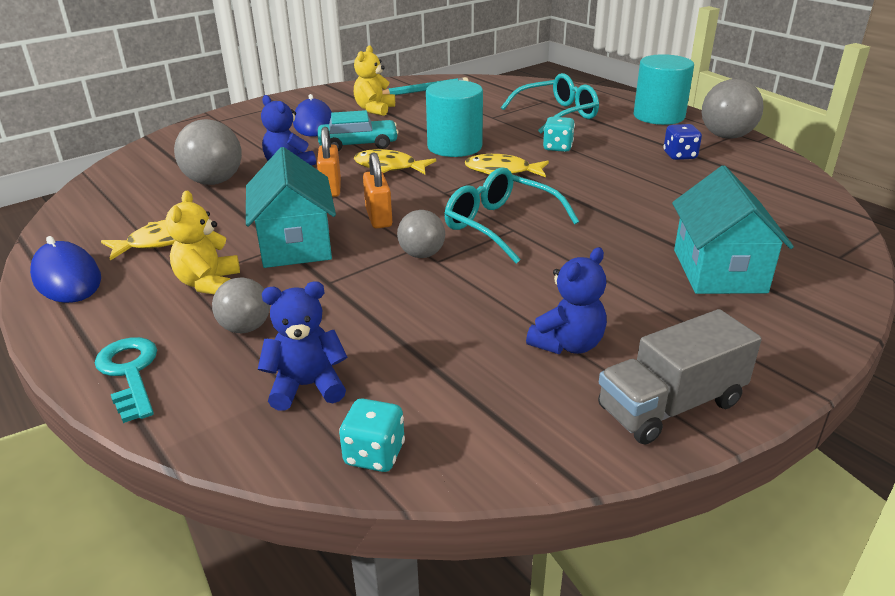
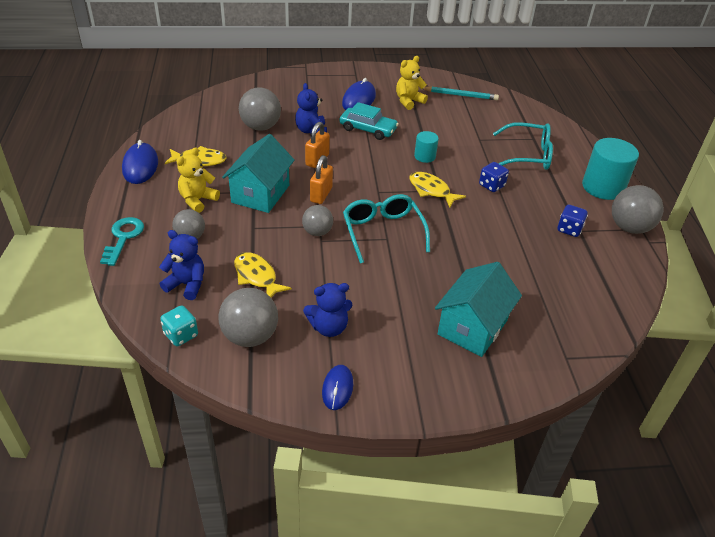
camera: 30 degrees right, 10 degrees up
yellow fish [354,149,436,174] -> yellow fish moved to [234,252,292,297]
turquoise cylinder [426,80,483,157] -> turquoise cylinder [414,131,439,163], size x0.53
turquoise dice [543,117,575,152] -> blue dice [479,162,509,192]
grey truck [598,309,762,444] -> blue mouse [322,365,353,410]
none -> grey ball [219,288,278,347]

